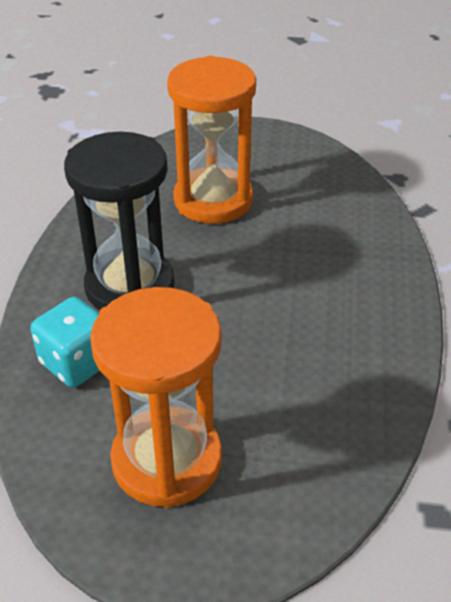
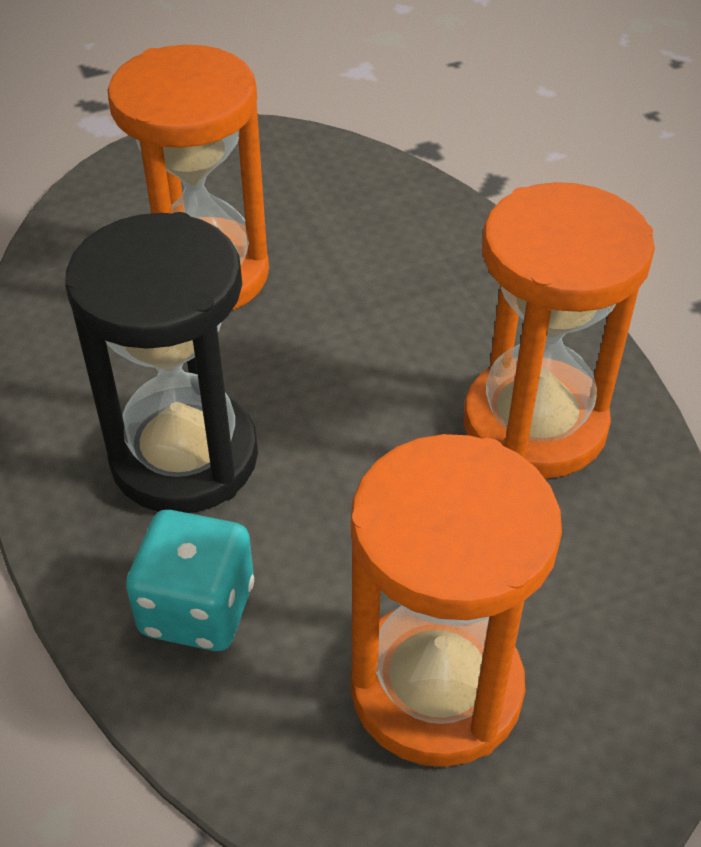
camera: 30 degrees left, 5 degrees up
none -> orange hourglass [464,182,655,479]

